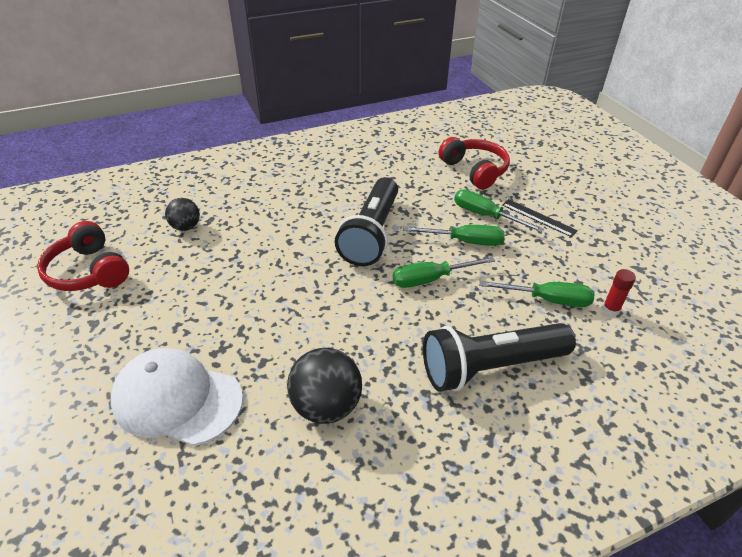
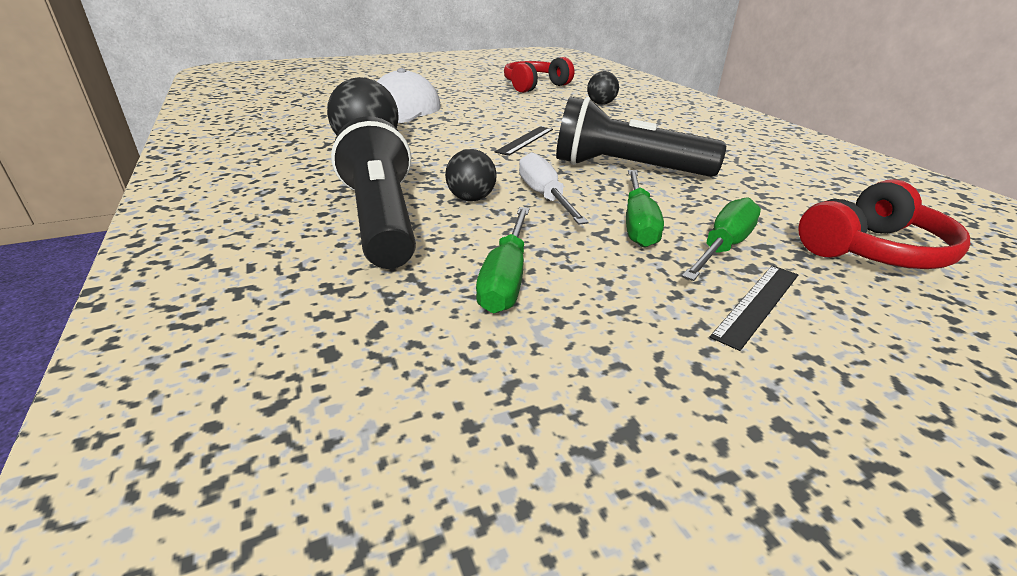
camera: 90 degrees right, 10 degrees down
green screwdriver [393,257,495,288] -> white screwdriver [519,152,588,225]
red glue stick [602,269,636,316] -> none
none -> black ball [445,149,497,202]
none -> black ruler [495,126,553,156]

